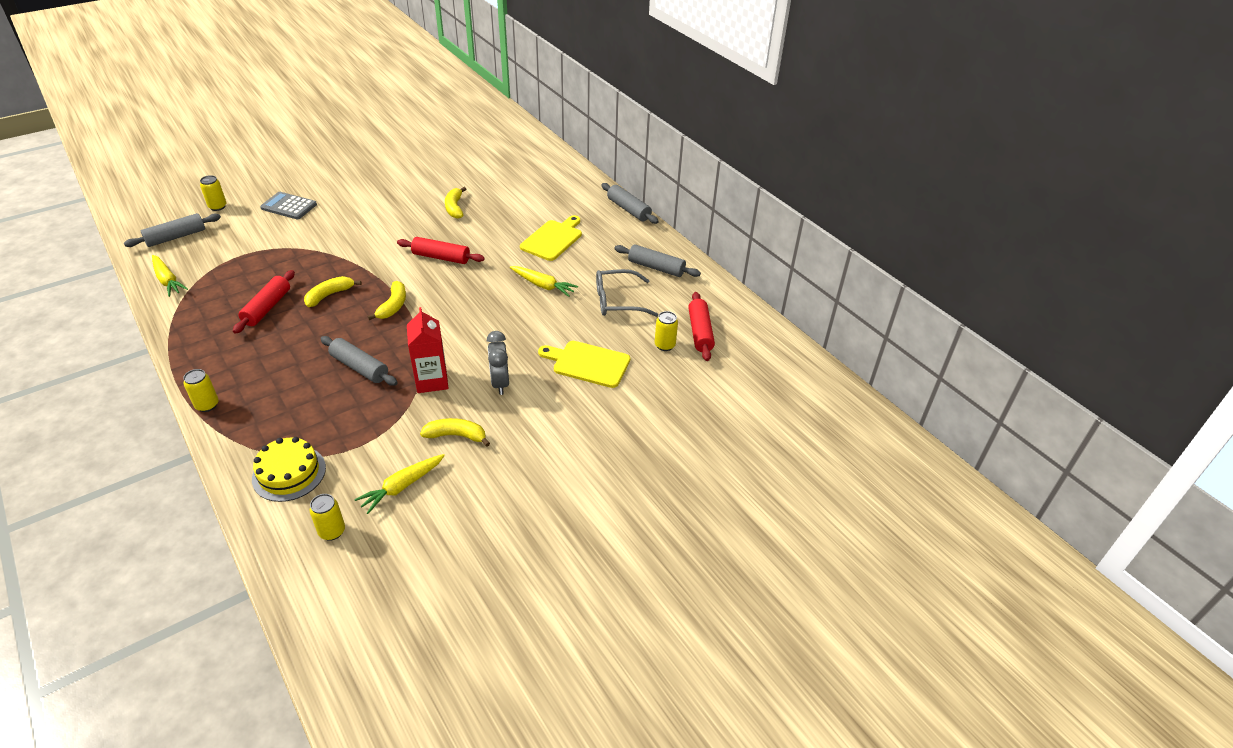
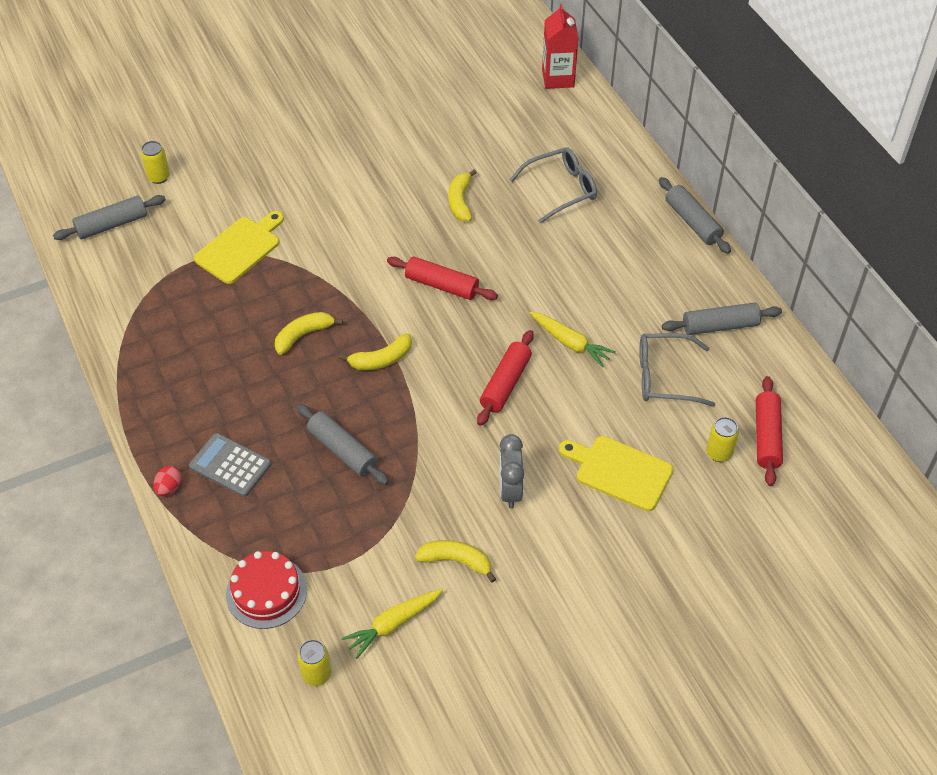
camera: 10 degrees right, 10 degrees up
yellow carrot [152,255,188,297] -> none
yellow can [183,369,219,412] -> red egg [153,466,182,496]
red rolling pin [233,270,295,334] -> red rolling pin moved to [477,330,534,426]
yellow cake [252,437,326,502] -> red cake [226,551,307,629]
grey calculator [260,192,317,219] -> grey calculator moved to [189,433,271,497]
yellow banana [367,281,406,320] -> yellow banana turned 45 degrees clockwise [339,333,412,370]
red carton [407,307,448,393] -> red carton moved to [542,4,579,89]
yellow cutting board [520,215,582,261] -> yellow cutting board moved to [194,211,284,284]
grey rolling pin [614,244,701,277] -> grey rolling pin turned 45 degrees counterclockwise [662,302,782,335]
none -> grey glasses [510,147,597,223]

